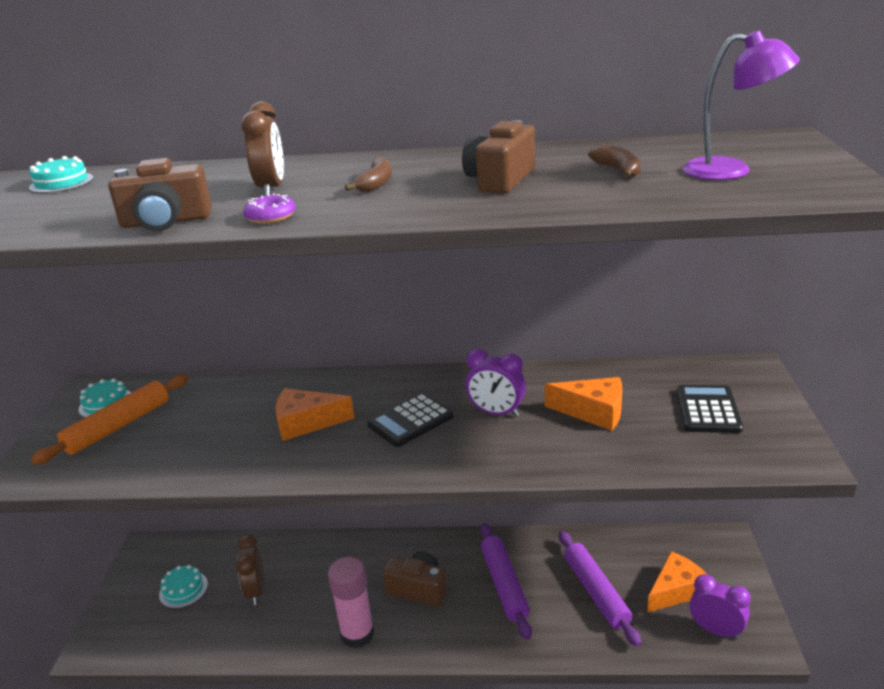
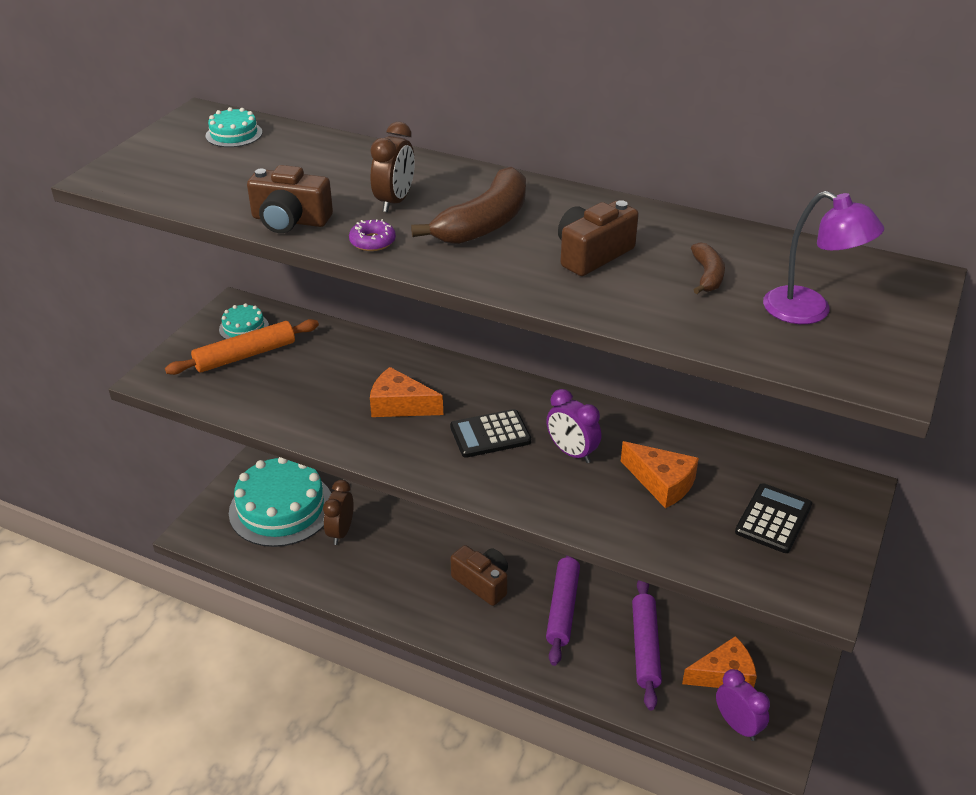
camera: 20 degrees right, 10 degrees up
turquoise cake [159,565,208,608] -> turquoise cake [229,457,331,547], size x2.31
pink glue stick [328,557,374,648] -> none
brown banana [345,156,392,192] -> brown banana [411,167,526,244], size x1.95

